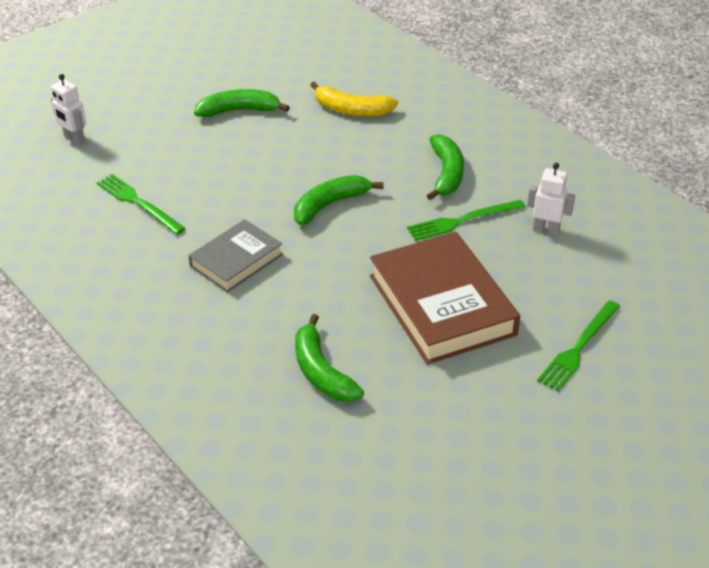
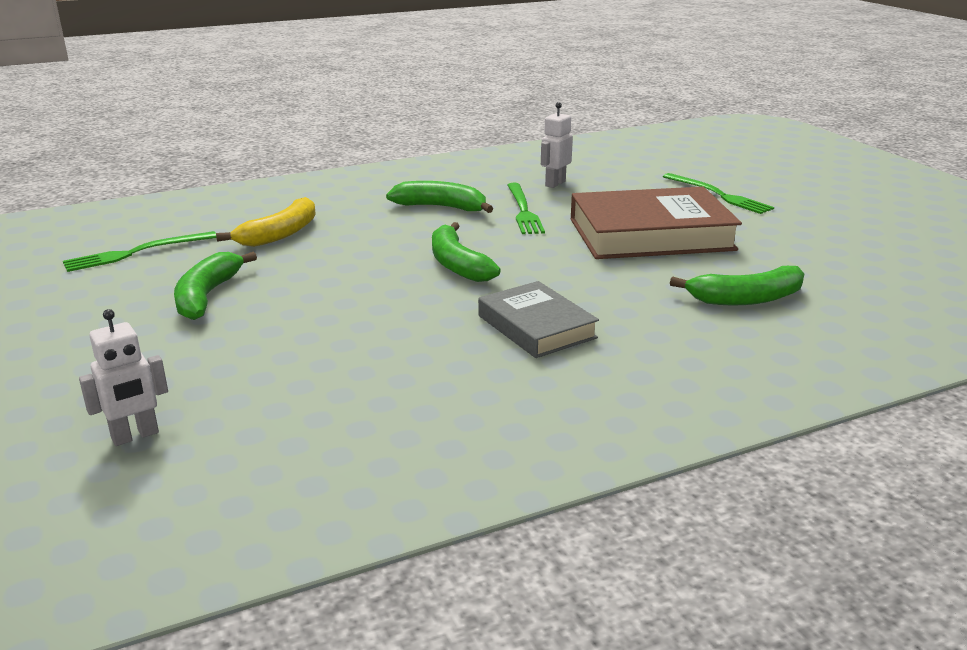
camera: 75 degrees left, 15 degrees down
green fork [97,174,186,234] -> green fork moved to [63,231,216,272]

